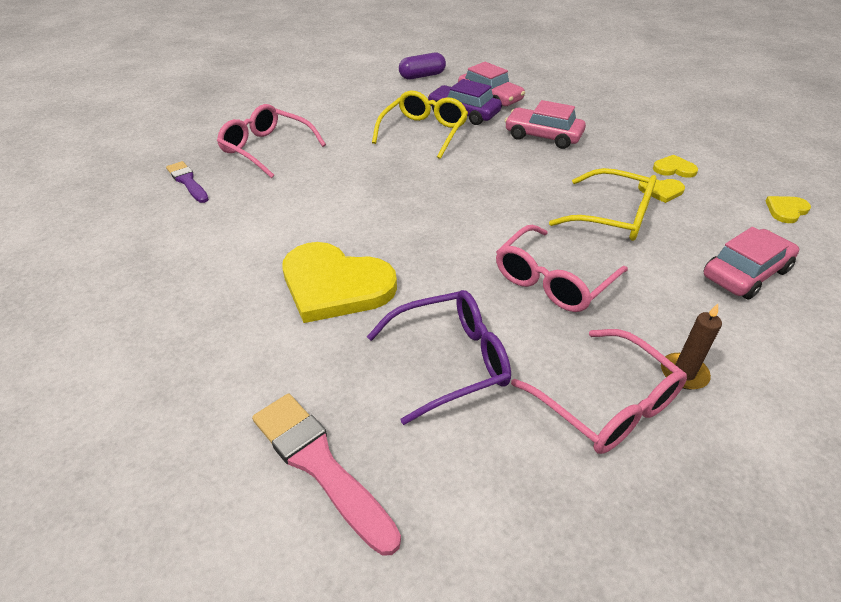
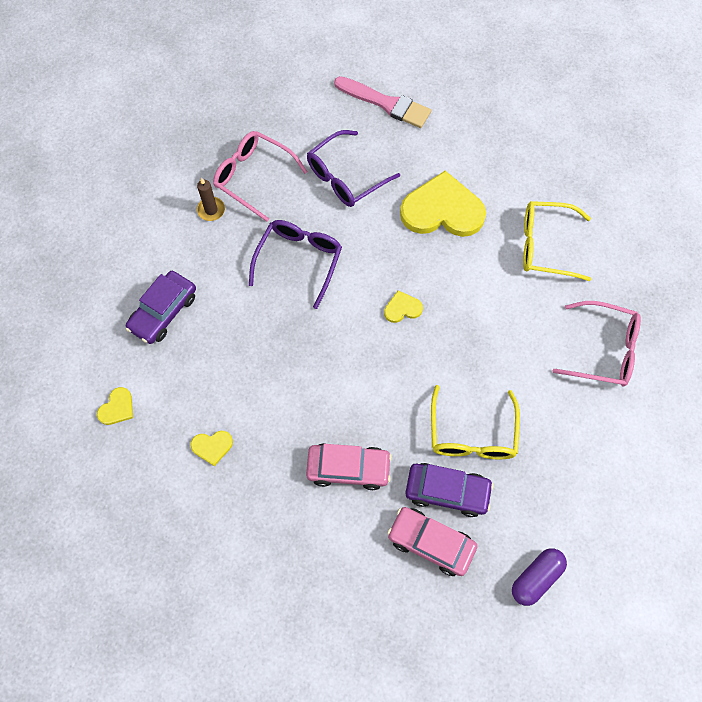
camera: 160 degrees right, 25 degrees up
purple brush [166,161,209,203] -> none
pink glasses [496,225,628,312] -> purple glasses [249,220,342,309]
yellow glasses [549,168,657,241] -> yellow glasses moved to [523,201,591,281]
yellow heart [638,179,685,203] -> yellow heart moved to [384,291,423,323]
pink car [703,227,799,299] -> purple car [126,271,196,344]

